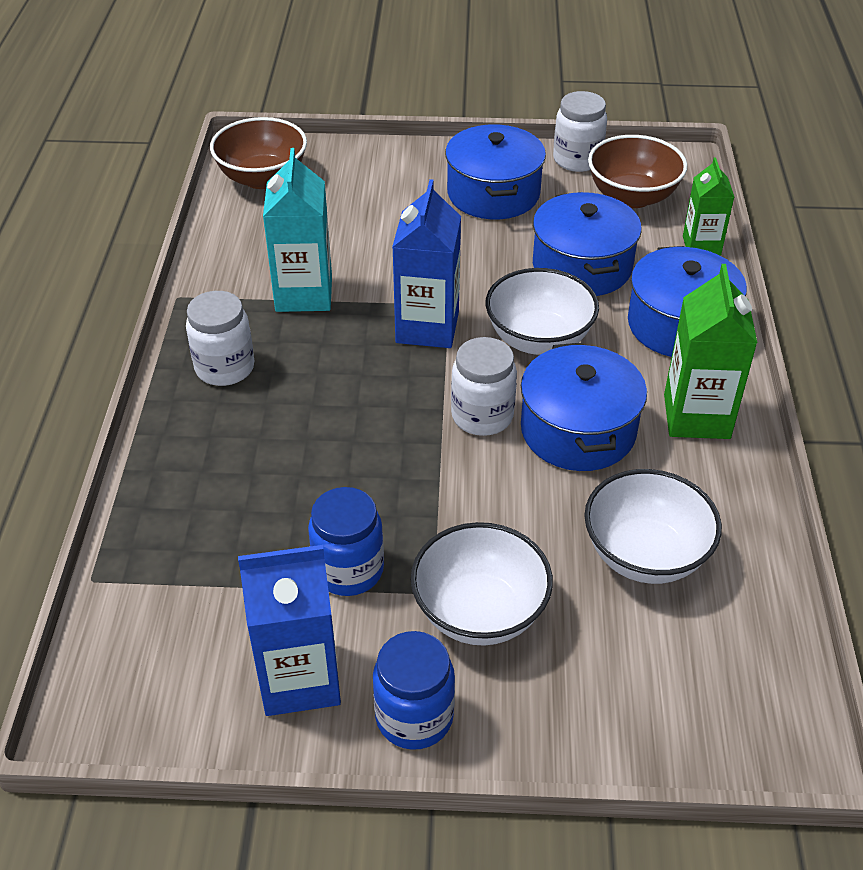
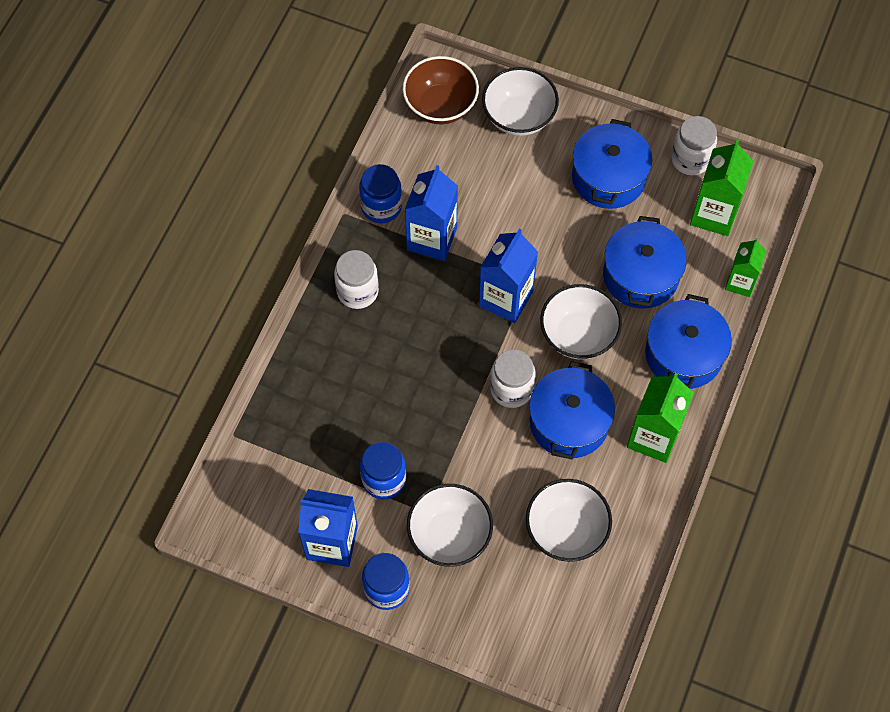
camera: 20 degrees right, 20 degrees up
turquoise carton [263,148,332,312] -> blue carton [405,165,458,261]
brown bowl [588,135,687,208] -> green carton [690,140,754,236]
none -> blue jar [359,164,402,223]
none -> white bowl [482,67,559,136]

